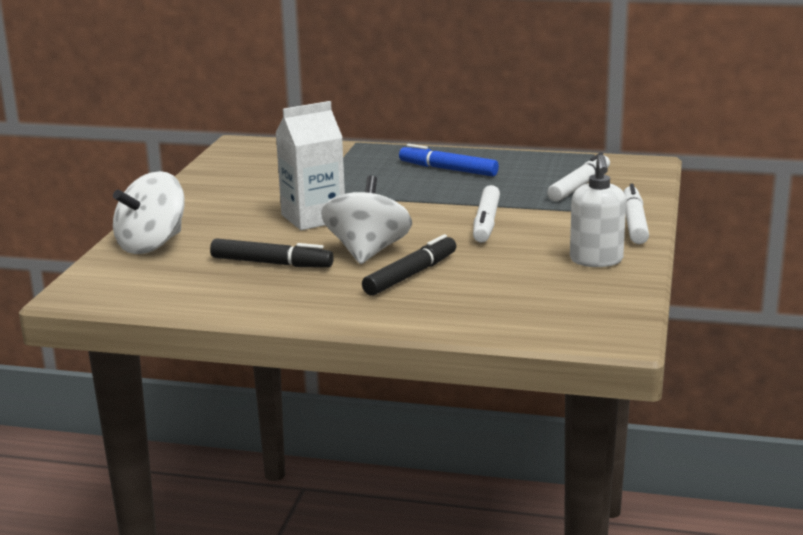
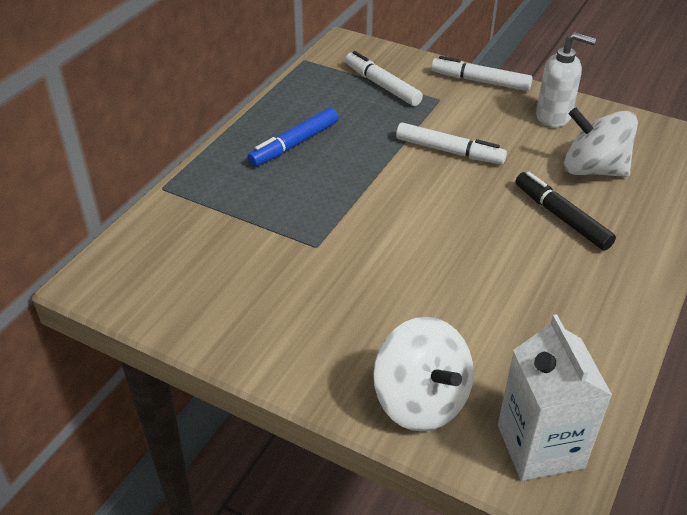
camera: 75 degrees left, 20 degrees up
black marker [210,238,334,268] -> none
white carton [275,101,345,230] -> white carton moved to [498,314,613,481]
white spinning top [321,175,412,264] -> white spinning top moved to [564,108,638,177]

